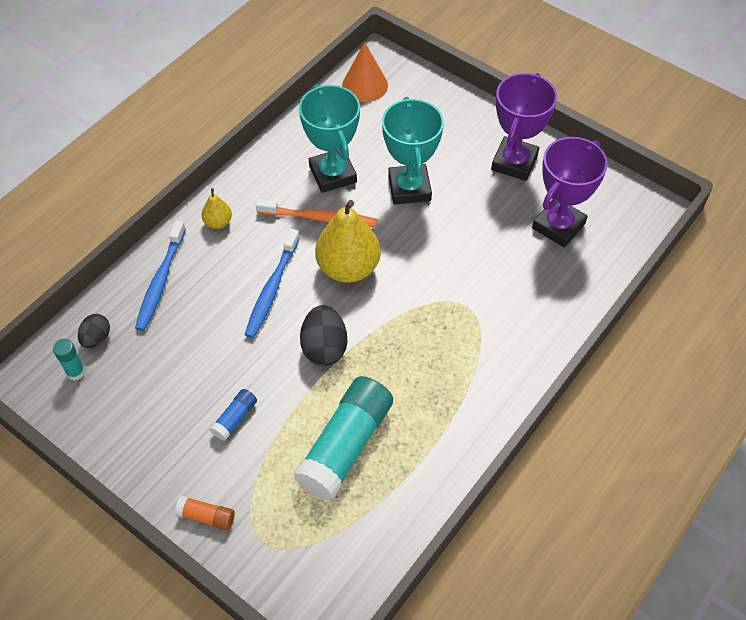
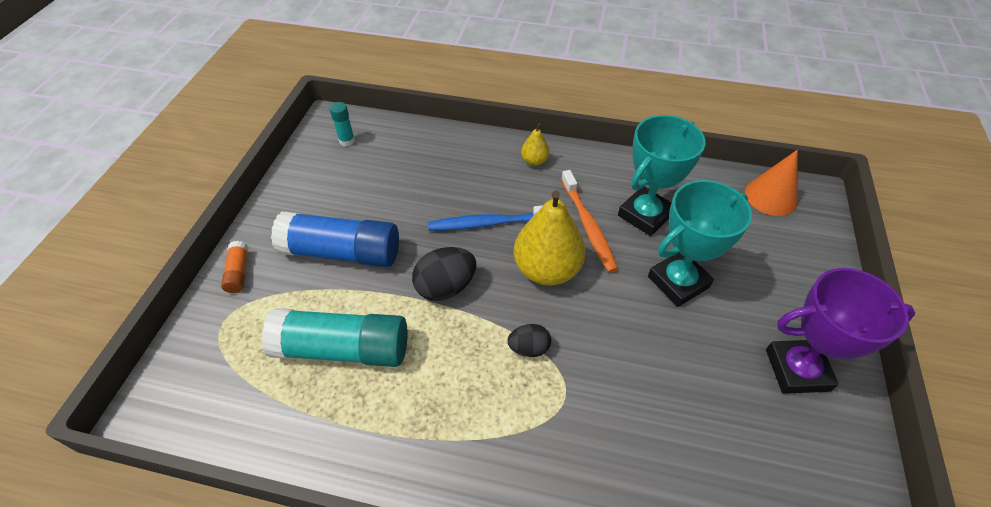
camera: 65 degrees right, 5 degrees down
black egg [78,314,110,348] -> black egg moved to [508,324,551,357]
blue toothbrush [135,220,186,331] -> none
blue glue stick [210,389,257,441] -> blue glue stick [271,211,399,267], size x2.26
purple trophy [532,137,608,247] -> none

